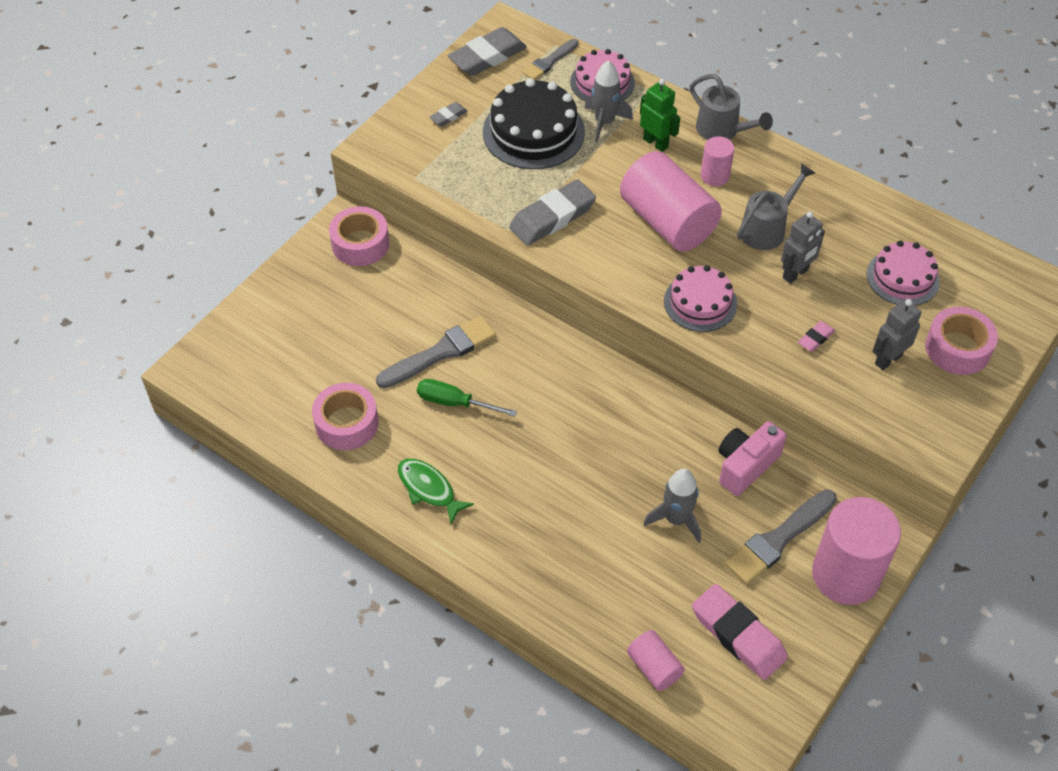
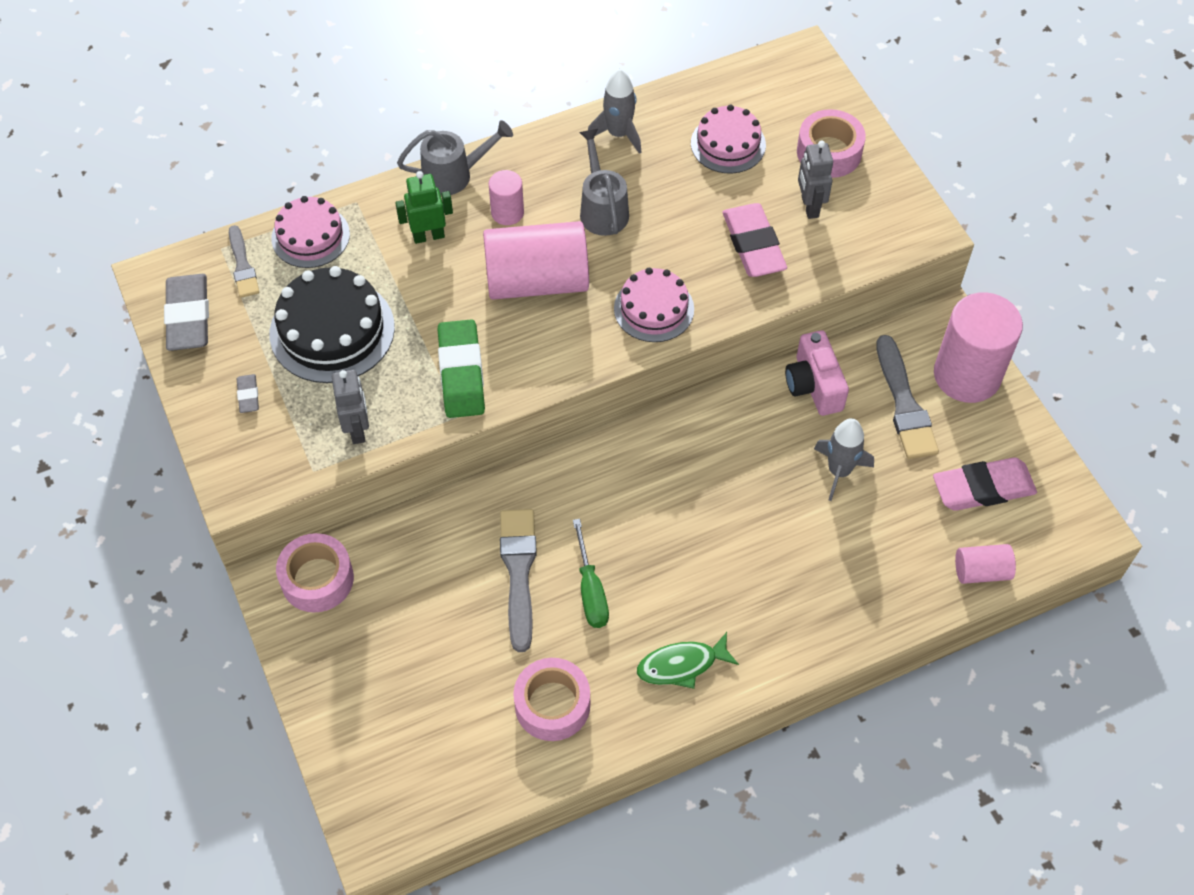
camera: 60 degrees left, 5 degrees up
green screwdriver [417,379,517,417] -> green screwdriver turned 60 degrees counterclockwise [573,519,609,628]
grey eraser [509,179,596,246] -> green eraser [437,319,485,418]
grey rocket [584,60,633,143] -> grey rocket moved to [588,69,642,154]
grey robot [781,211,825,284] -> grey robot moved to [332,370,369,444]
pink eraser [798,321,835,352] -> pink eraser [722,203,787,277], size x2.13

